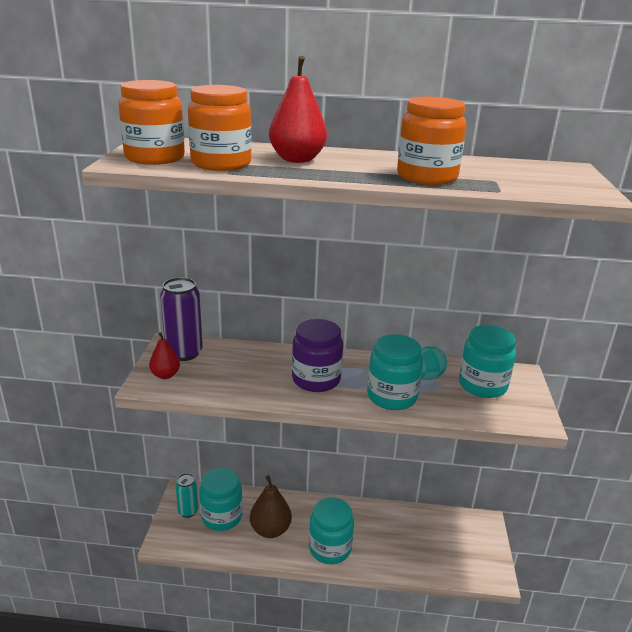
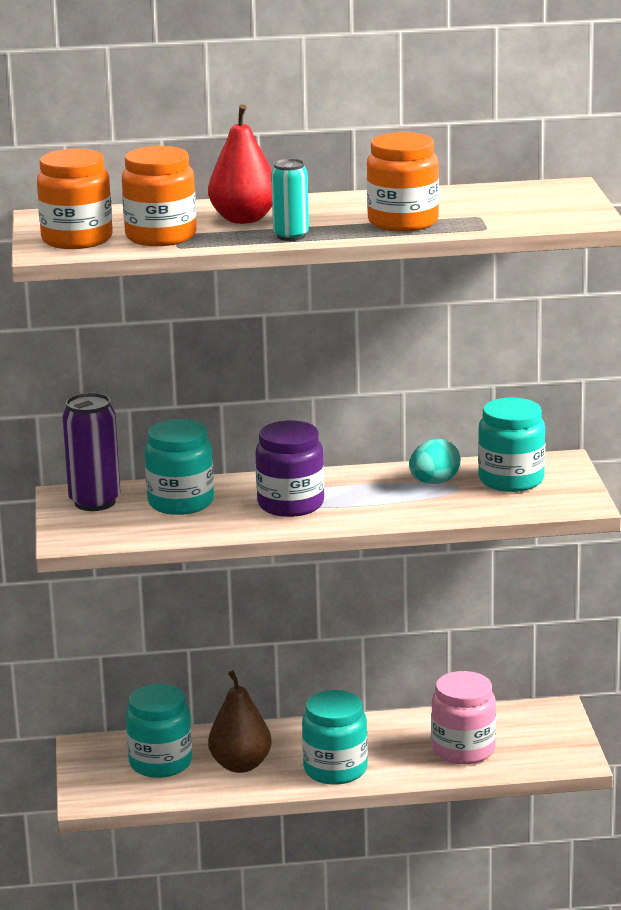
camera: 10 degrees left, 5 degrees down
red pear [149,332,180,379] -> none
turquoise can [175,473,199,518] -> turquoise can moved to [271,159,309,241]
turquoise jar [367,334,423,410] -> turquoise jar moved to [145,419,214,515]
none -> pink jar [431,671,496,764]

